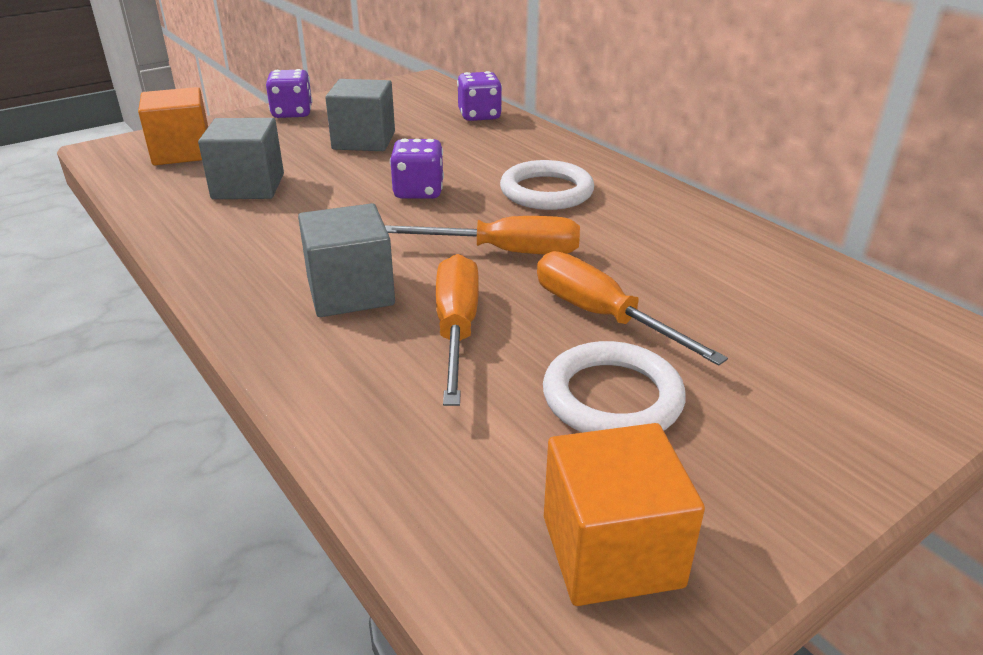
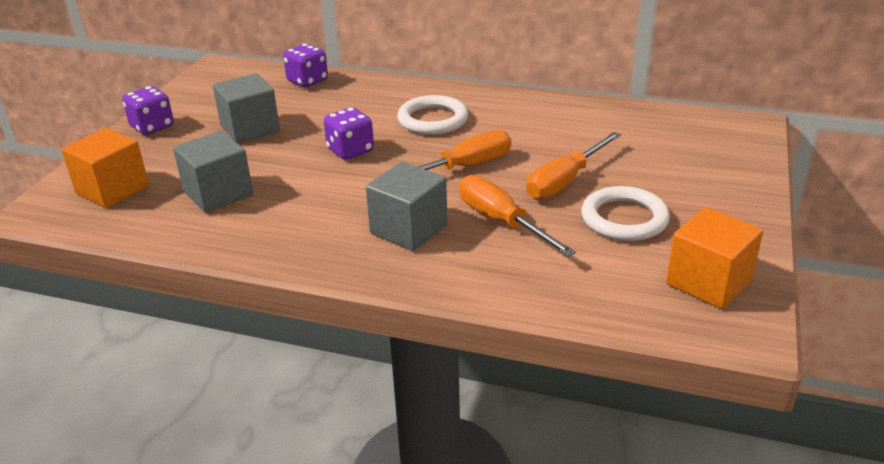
camera: 35 degrees left, 0 degrees up
orange screwdriver [537,251,728,366] -> orange screwdriver turned 60 degrees counterclockwise [526,132,621,200]

